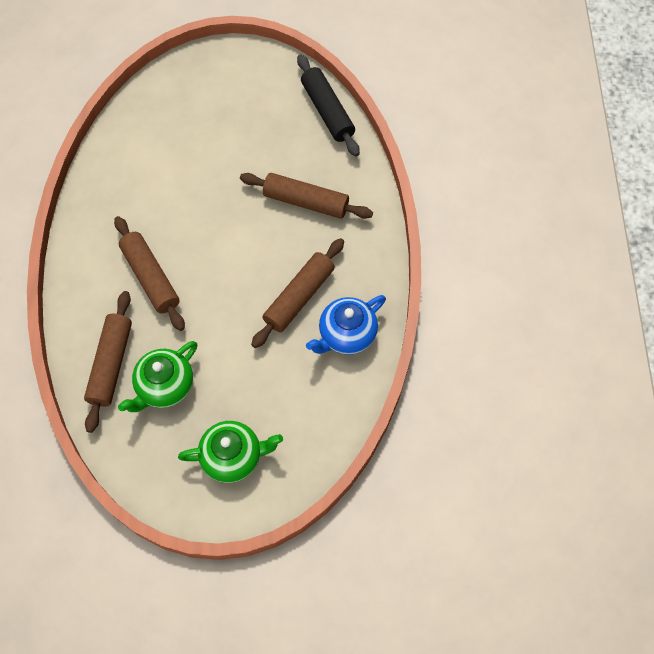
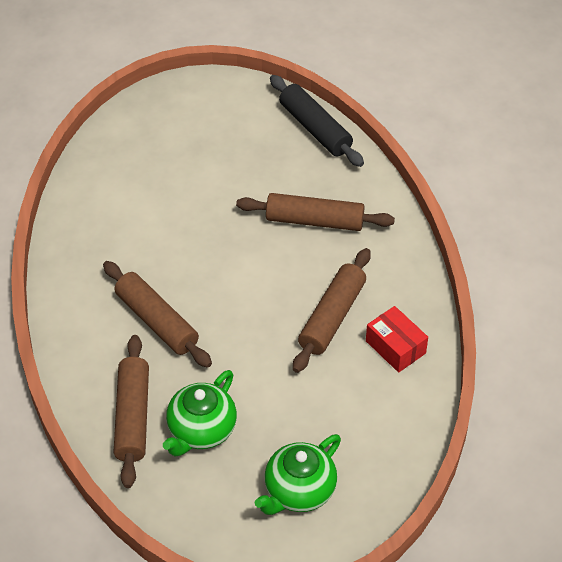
camera: 10 degrees left, 15 degrees down
green teapot [178,421,283,483] -> green teapot turned 150 degrees clockwise [255,434,341,515]
blue teapot [306,295,386,355] -> red box [366,306,428,372]

